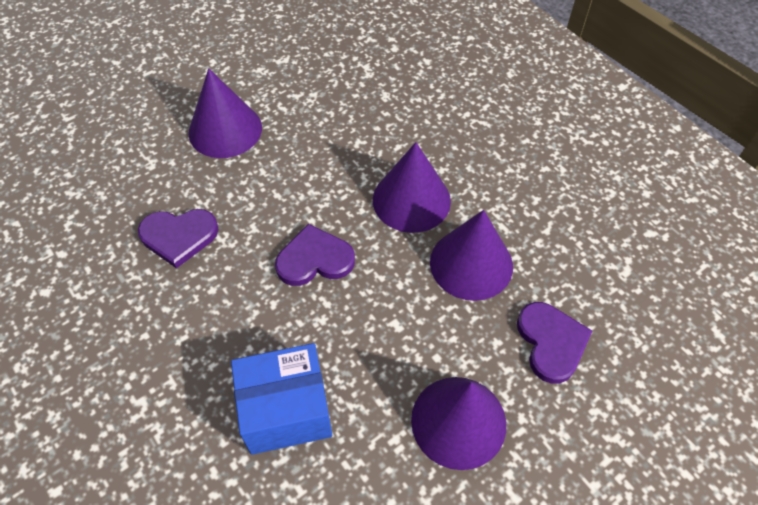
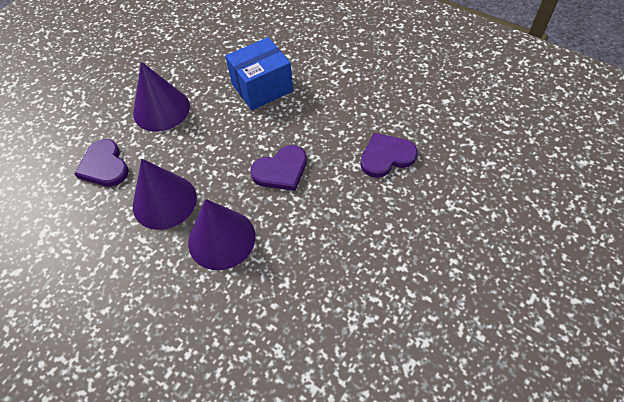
camera: 165 degrees right, 0 degrees up
purple cone [189,68,262,158] -> none

